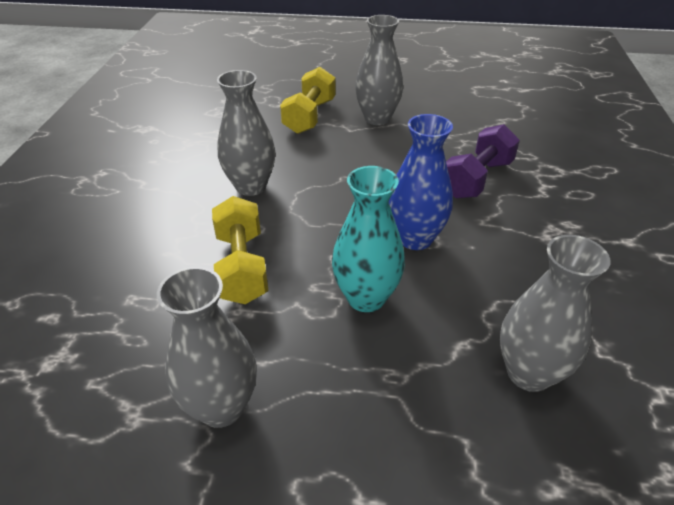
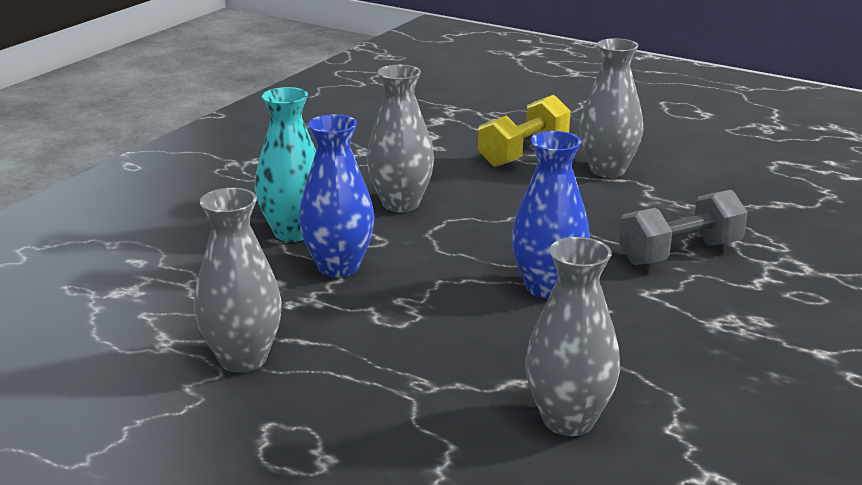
camera: 25 degrees right, 15 degrees down
yellow dumbbell [212,196,268,304] -> blue vase [299,114,374,277]
turquoise vase [332,166,405,312] -> turquoise vase moved to [255,87,316,242]
purple dumbbell [446,124,520,199] -> grey dumbbell [619,190,748,265]

